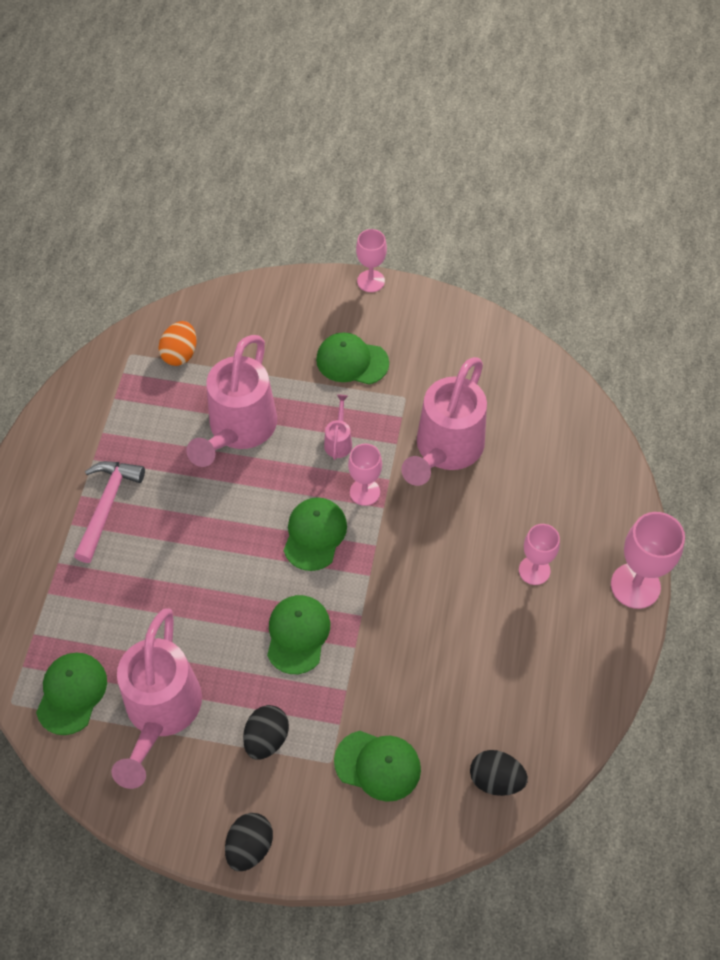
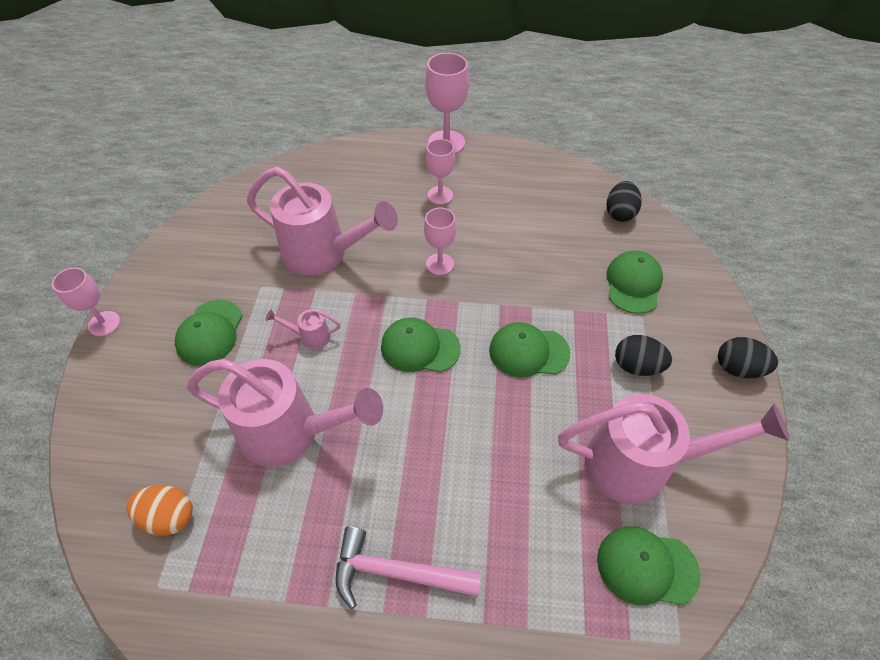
camera: 95 degrees left, 5 degrees down
pink goblet [348,444,382,506] -> pink goblet moved to [424,207,456,275]

